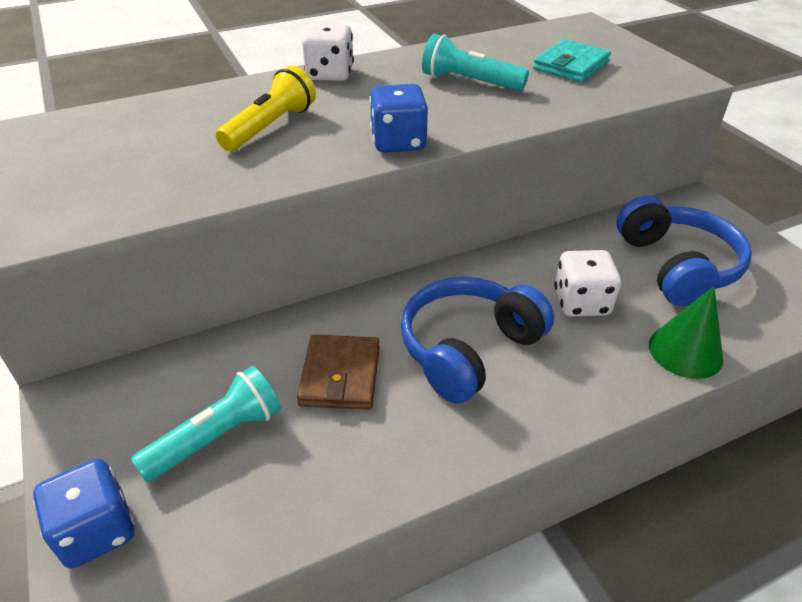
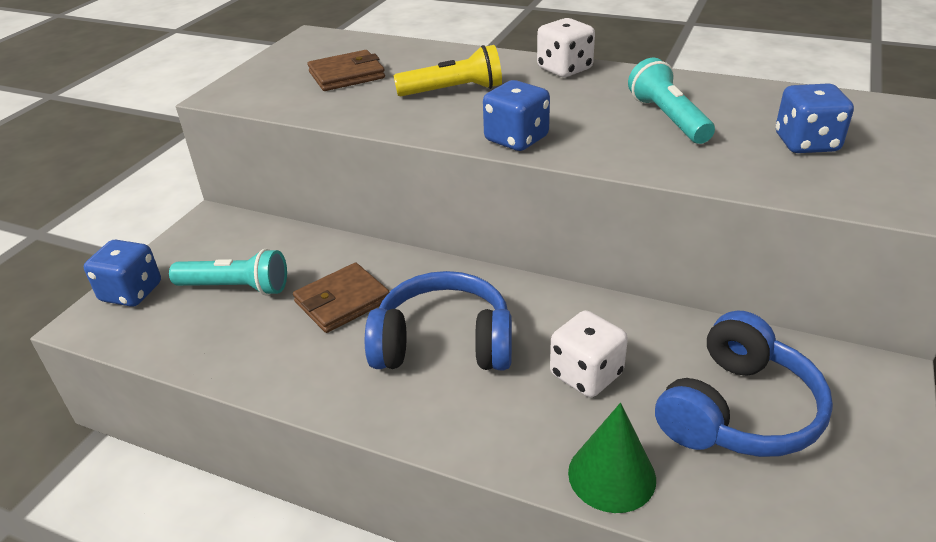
camera: 50 degrees right, 5 degrees down
turquoise wallet [533,39,611,83] -> blue dice [776,83,854,153]
none -> brown wallet [308,50,385,91]

